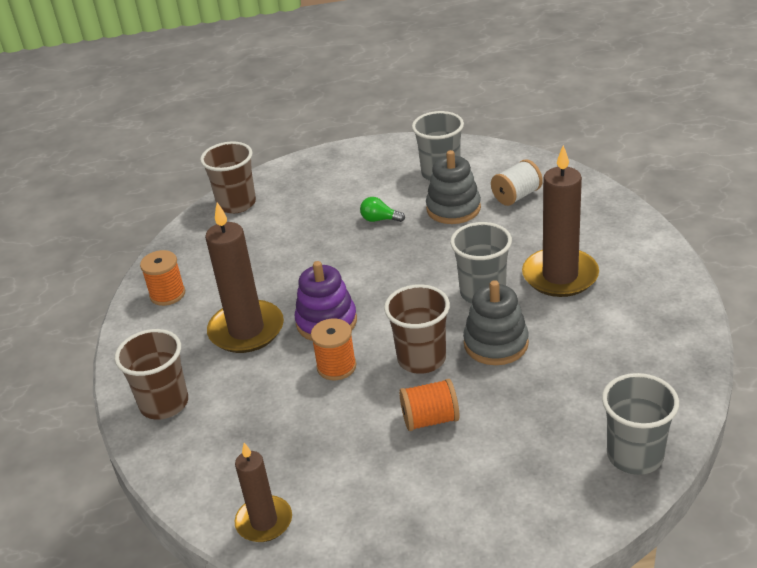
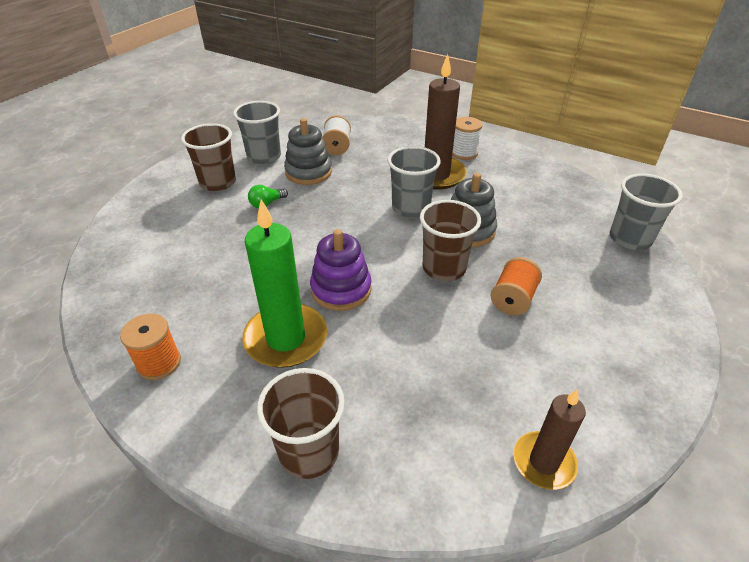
camera: 55 degrees left, 5 degrees up
brown cup [200,142,256,214] -> brown cup moved to [181,123,236,191]
brown candle [205,202,284,353] -> green candle [242,199,327,368]
orange spool [311,318,356,380] -> none
none -> white spool [452,117,482,160]

